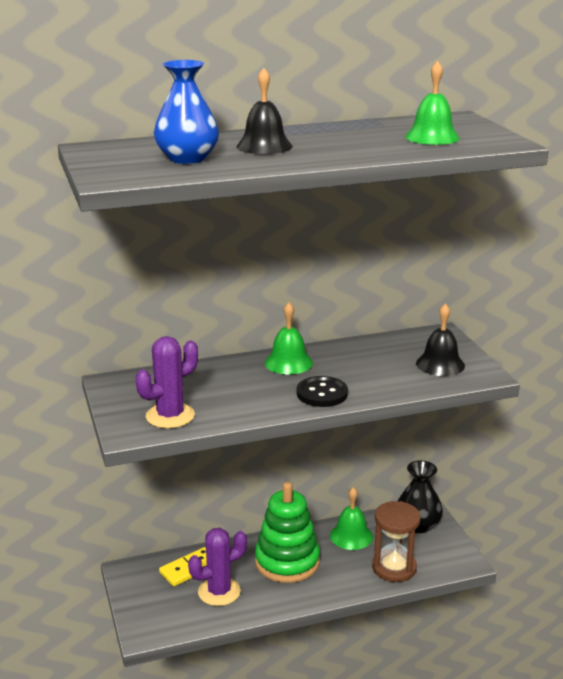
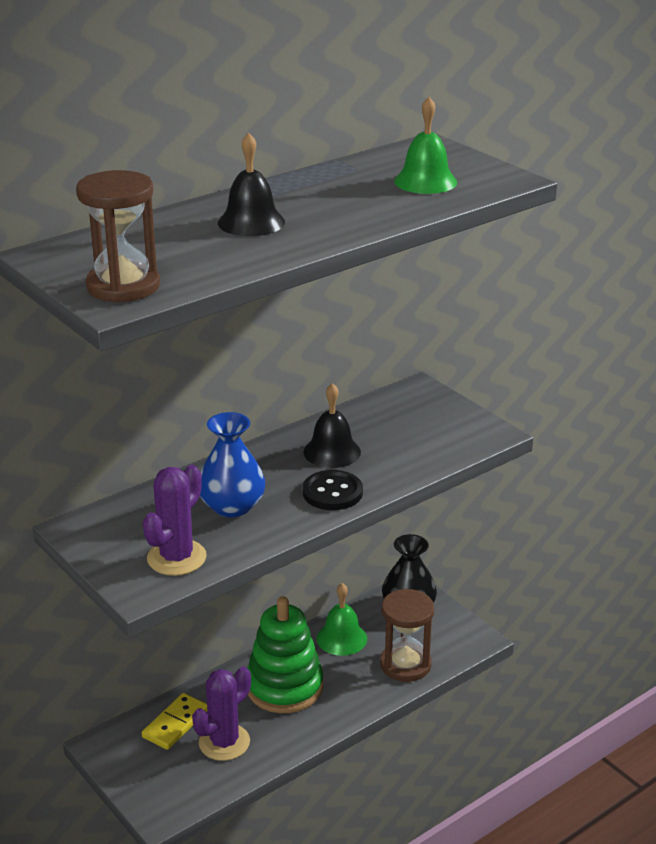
camera: 20 degrees left, 5 degrees up
blue vase [154,60,219,164] -> blue vase moved to [200,412,265,517]
green bell [265,302,313,374] -> none
black bell [416,303,465,376] -> black bell moved to [303,383,361,468]
none -> brown hourglass [76,170,160,303]

